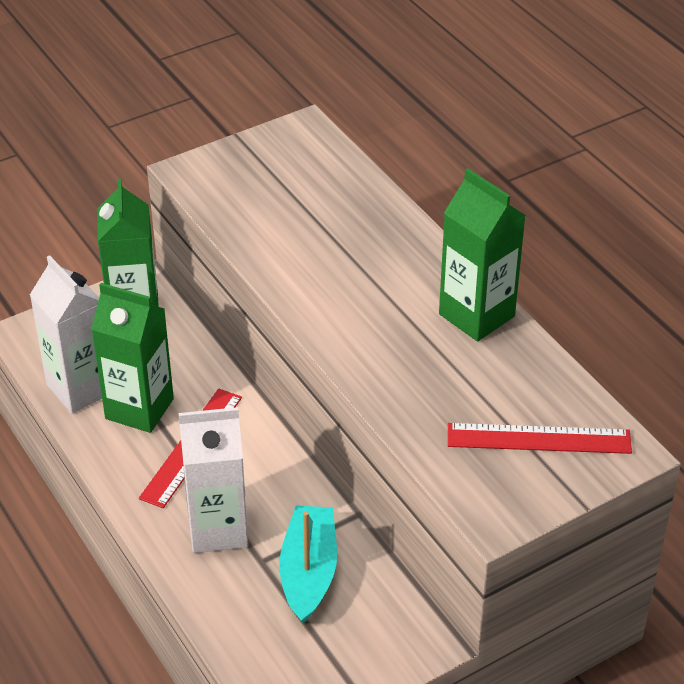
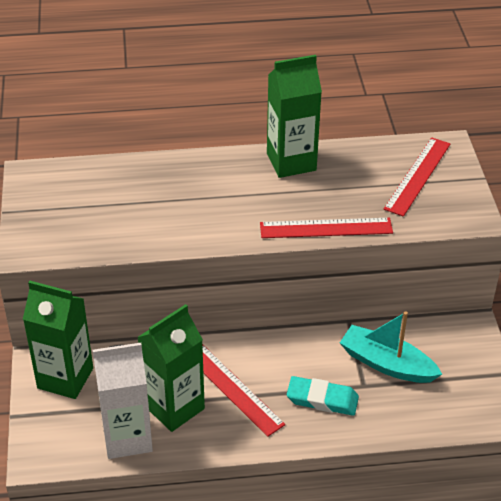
camera: 65 degrees left, 0 degrees up
white carton [179,407,248,553] -> turquoise eraser [287,376,359,416]
none -> red ruler [260,218,393,238]

